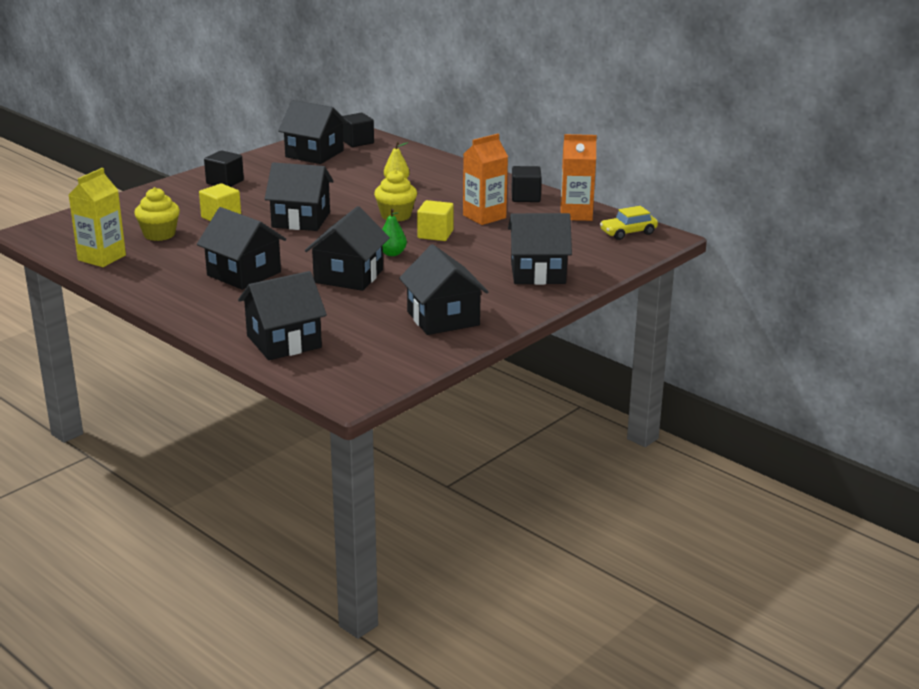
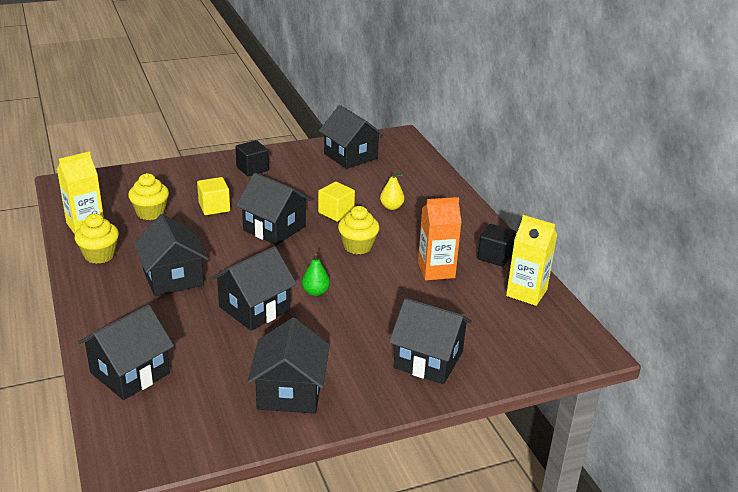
camera: 25 degrees right, 5 degrees up
black house [238,271,327,360] -> black house turned 45 degrees counterclockwise [78,305,174,400]
black cube [342,113,374,147] -> none
yellow cube [417,200,454,241] -> yellow cube moved to [318,182,355,222]
orange carton [560,134,597,221] -> yellow carton [506,215,557,306]
yellow car [600,206,658,240] -> none
none -> yellow cupcake [75,214,119,264]

